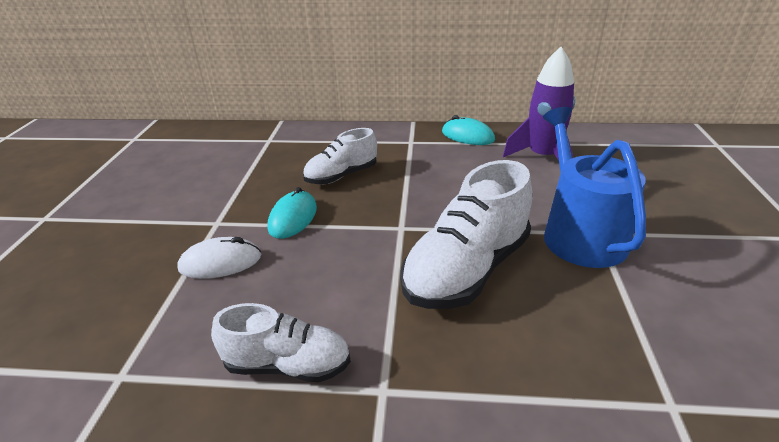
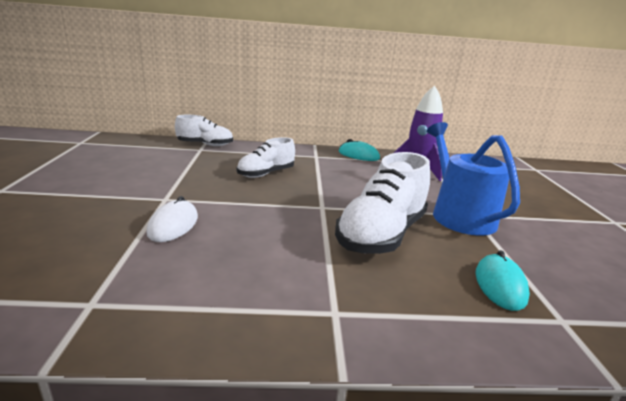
camera: 10 degrees left, 10 degrees down
white mouse [177,237,261,279] -> white mouse turned 60 degrees counterclockwise [147,196,198,242]
white shoe [211,303,351,382] -> white shoe moved to [175,115,233,146]
turquoise mouse [267,187,317,239] -> turquoise mouse moved to [475,250,530,311]

